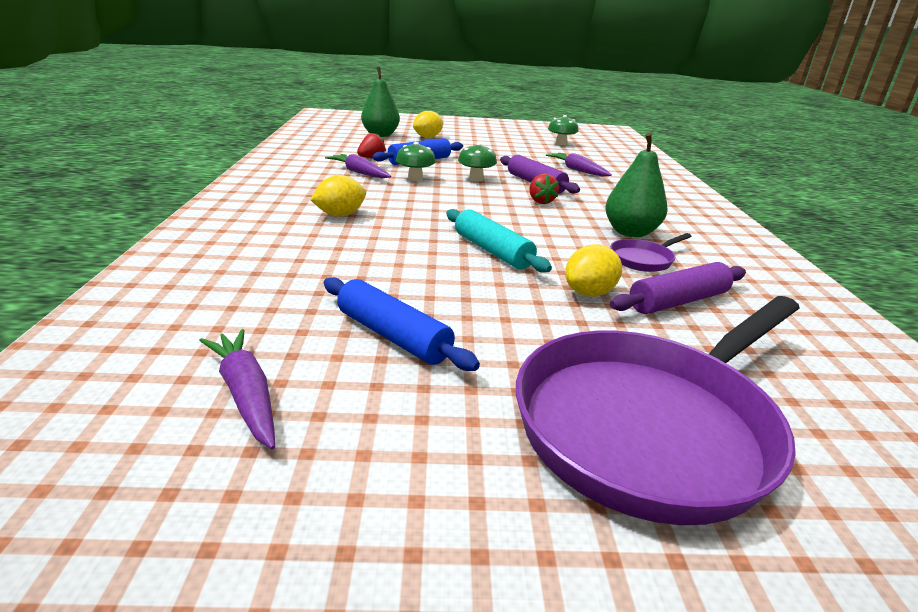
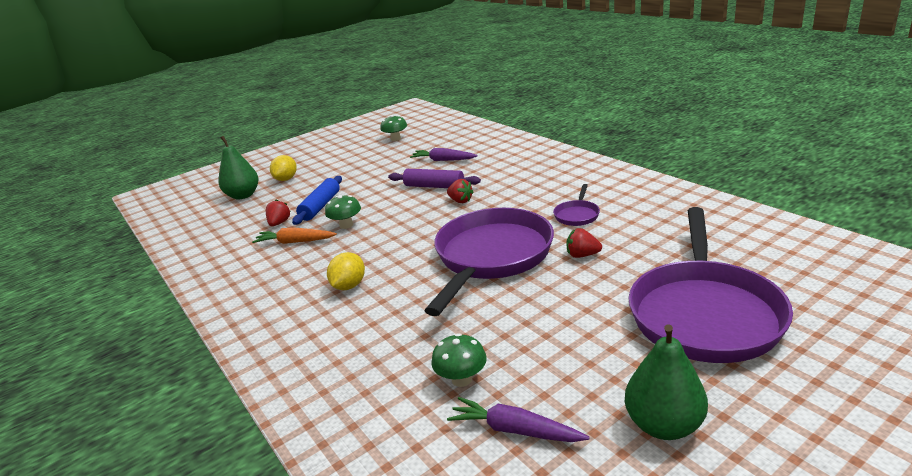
camera: 30 degrees left, 0 degrees up
blue rolling pin [324,277,480,371] -> none
purple carrot [325,154,391,178] -> orange carrot [252,228,337,244]
turquoise rolling pin [446,209,552,273] -> purple pan [424,208,554,316]
green mushroom [458,143,497,181] -> green mushroom moved to [431,333,487,387]
yellow lemon [565,244,622,296] -> red strawberry [566,228,602,258]
green pear [605,133,668,237] -> green pear moved to [625,324,708,440]
purple rolling pin [610,262,746,314] -> none

